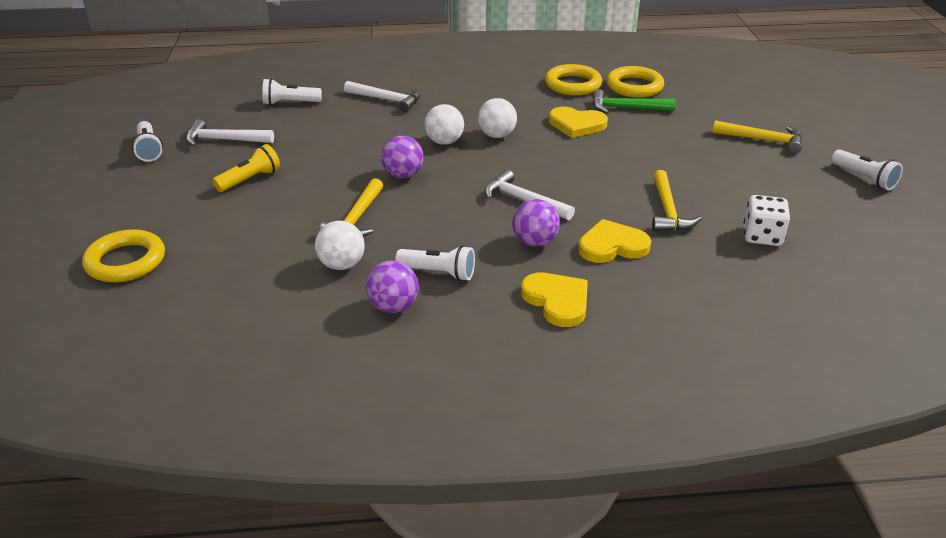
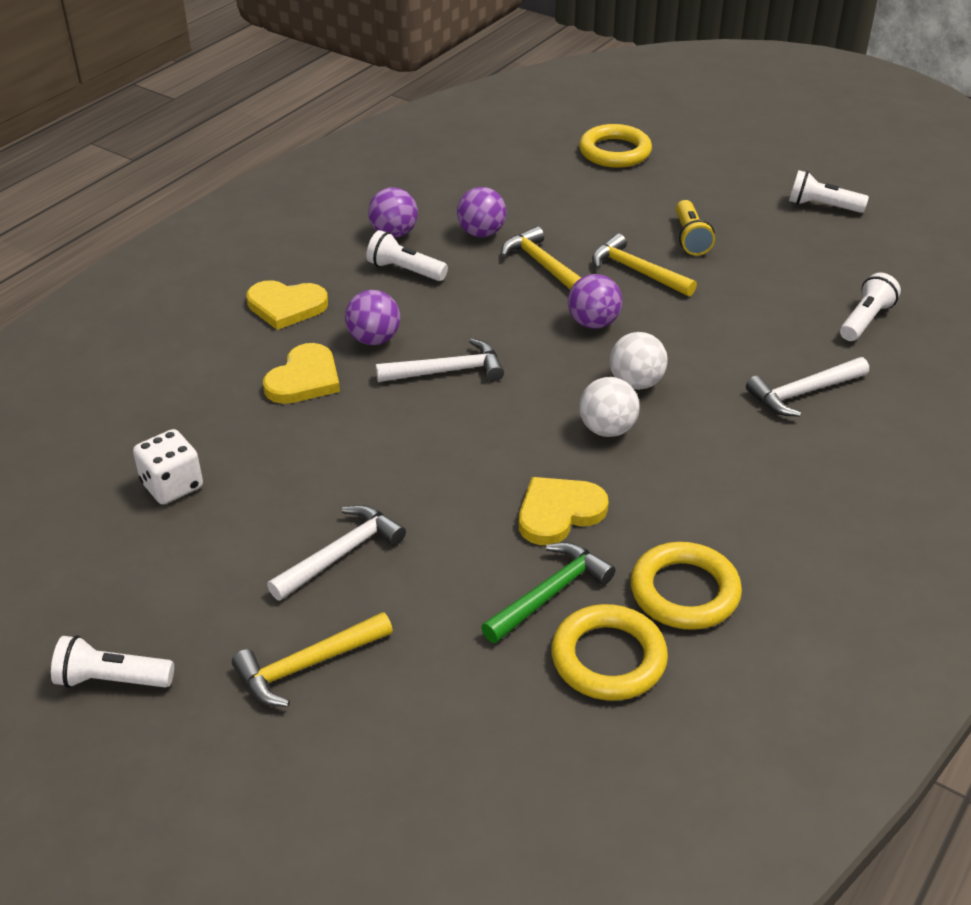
camera: 130 degrees right, 5 degrees up
white hammer [186,119,274,147] -> white hammer moved to [267,505,406,601]
white ball [315,221,365,270] -> purple ball [457,187,506,237]
white flashlight [395,245,475,281] -> white flashlight turned 60 degrees clockwise [366,230,448,281]
yellow hammer [652,170,702,231] -> yellow hammer moved to [592,234,697,297]

